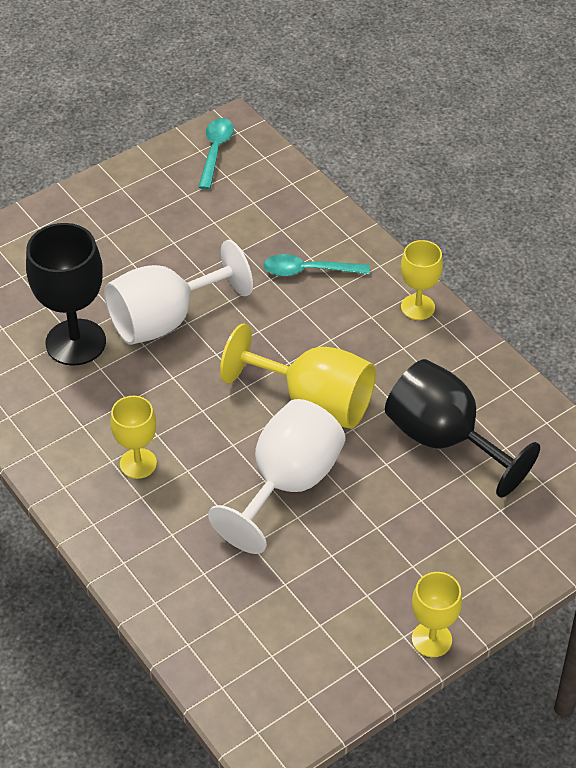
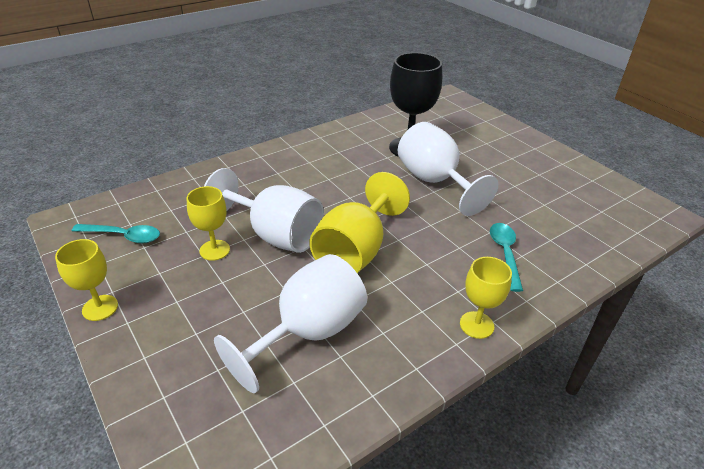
camera: 90 degrees right, 10 degrees down
yellow goblet [110,396,157,479] -> yellow goblet moved to [187,186,230,261]
turquoise spoon [198,118,234,190] -> turquoise spoon moved to [72,224,160,243]
black goblet [385,359,540,498] -> white goblet [214,254,367,393]

